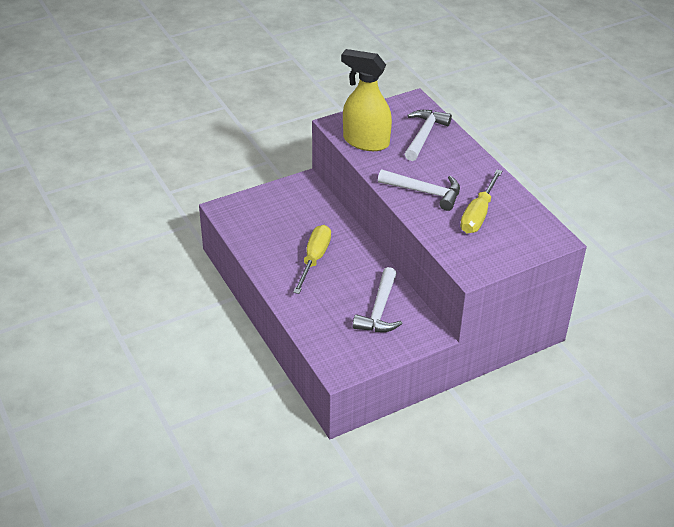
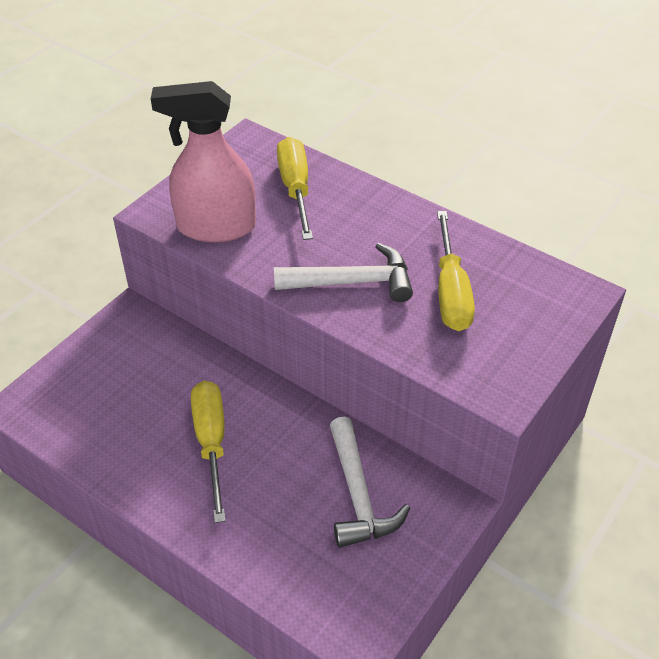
camera: 25 degrees left, 5 degrees up
yellow spray bottle [341,49,392,151] -> pink spray bottle [151,81,256,242]
white hammer [405,110,452,161] -> yellow screwdriver [277,137,313,240]

